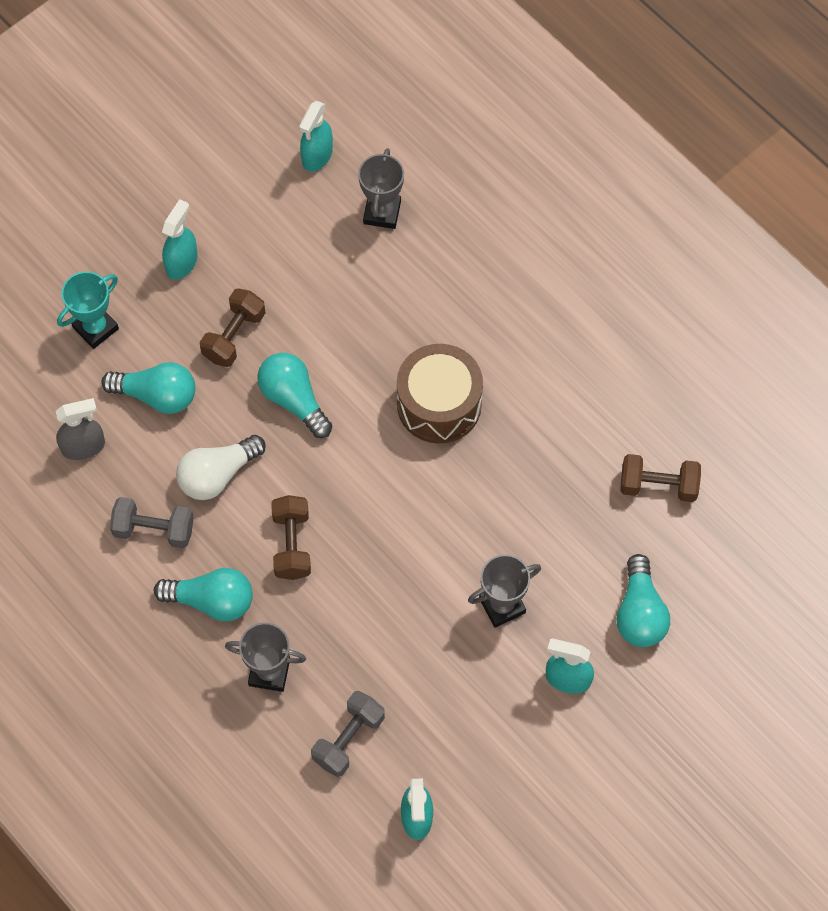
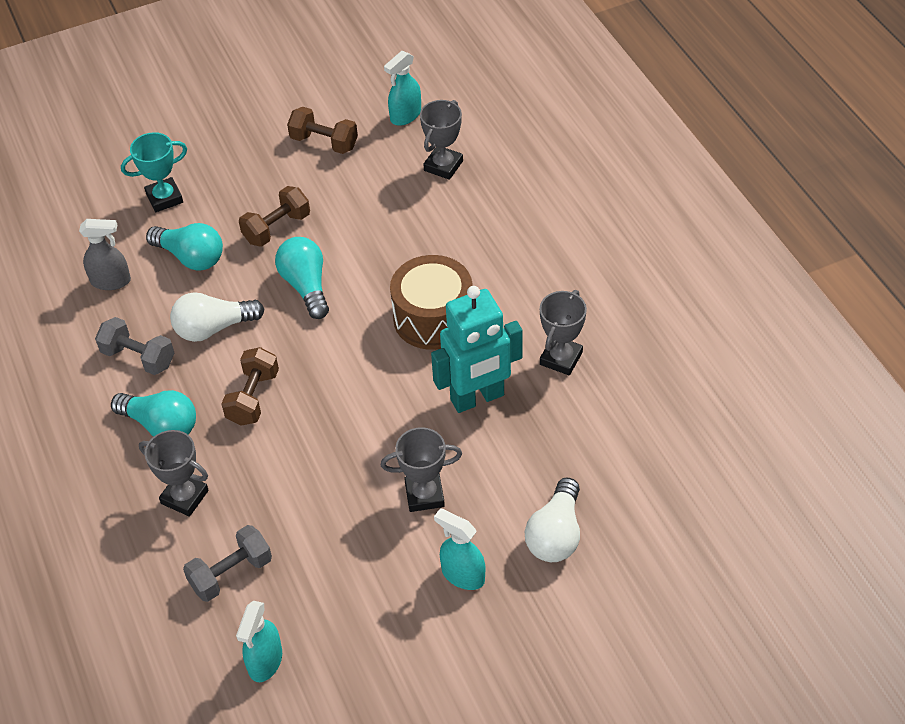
camera: 20 degrees right, 15 degrees down
turquoise spray bottle [162,199,198,280] -> none
turquoise light bulb [616,554,670,647] -> white light bulb [525,478,580,562]
brown dumbbell [620,454,701,502] -> brown dumbbell moved to [287,107,358,154]
none -> turquoise robot [431,286,523,413]
none -> grey trophy [540,290,587,375]

